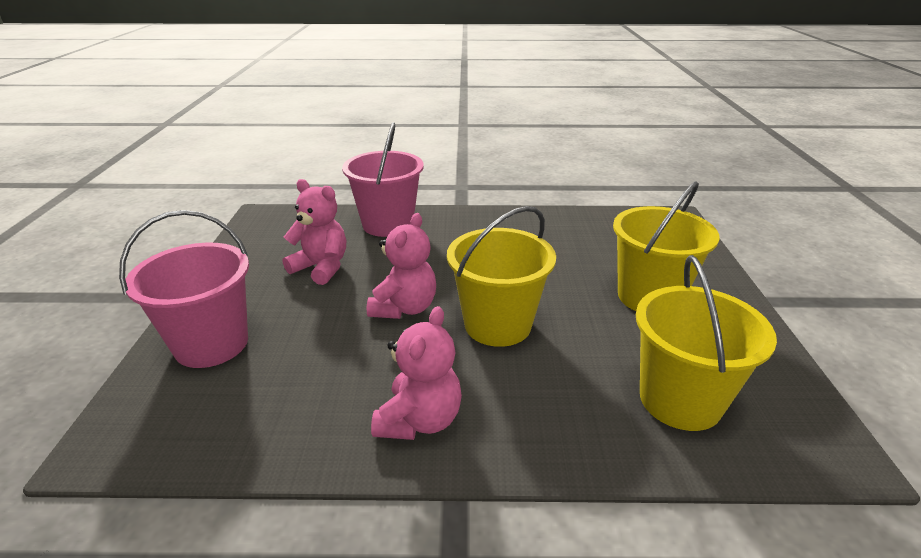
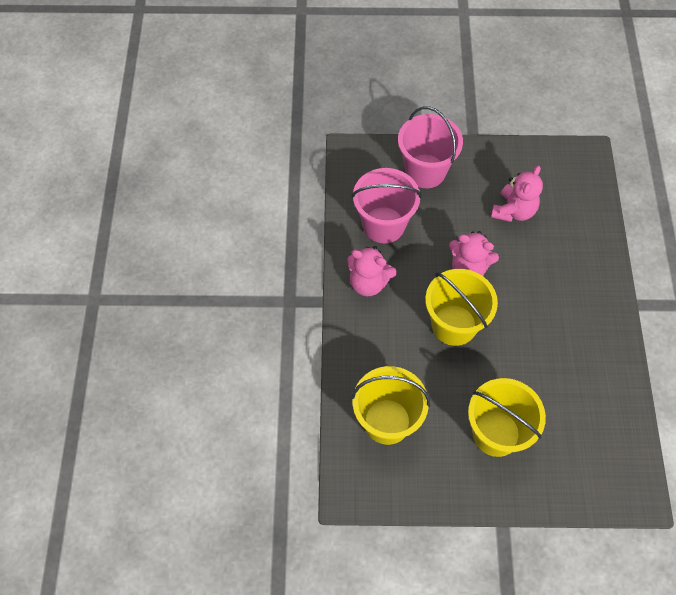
camera: 90 degrees right, 30 degrees up
pink bucket [342,123,424,237] -> pink bucket moved to [351,168,422,243]

